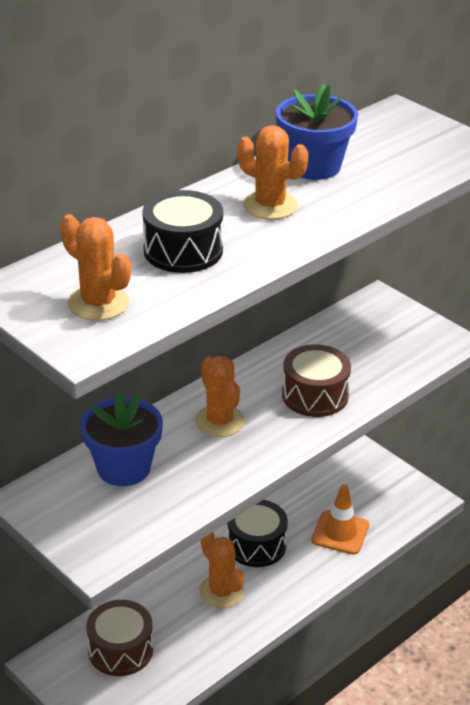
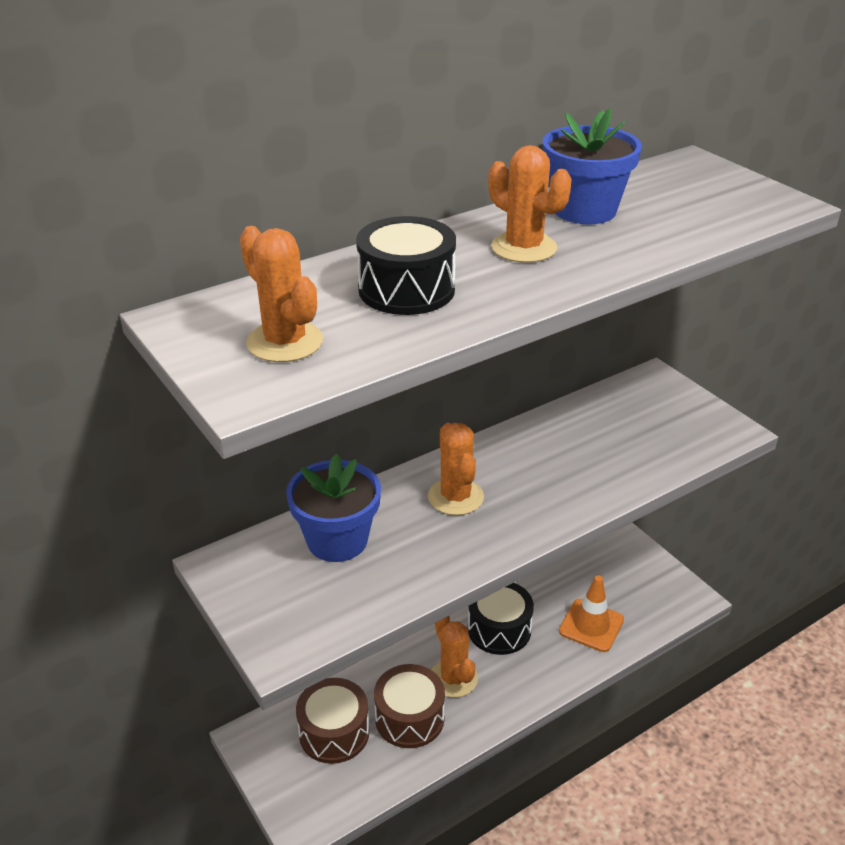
camera: 10 degrees right, 0 degrees up
brown drum [282,344,351,417] -> brown drum moved to [374,664,445,748]

